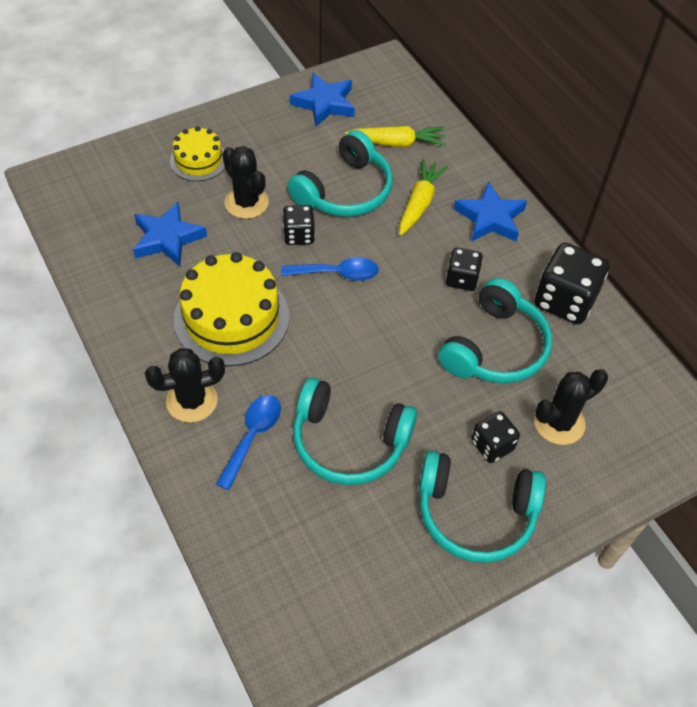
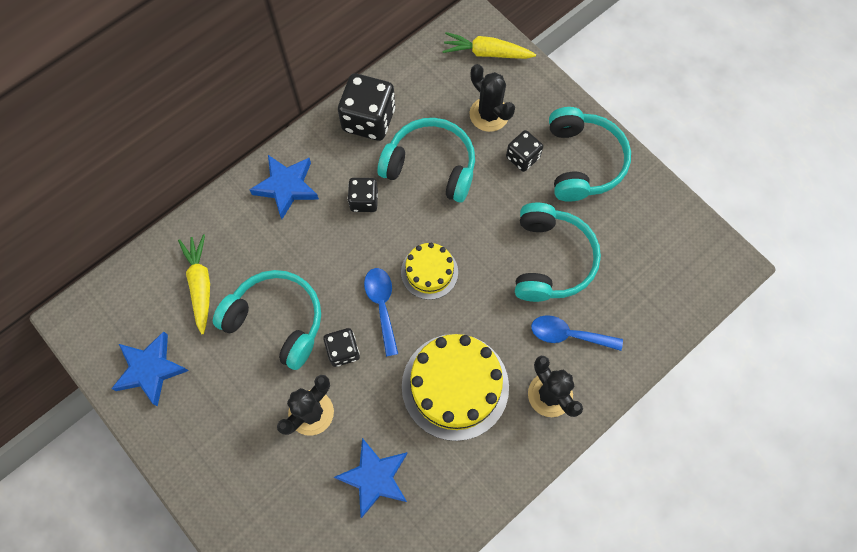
camera: 100 degrees left, 15 degrees up
yellow cake [170,126,225,181] -> yellow cake moved to [401,243,458,300]
yellow carrot [399,159,448,236] -> yellow carrot moved to [442,32,536,59]

